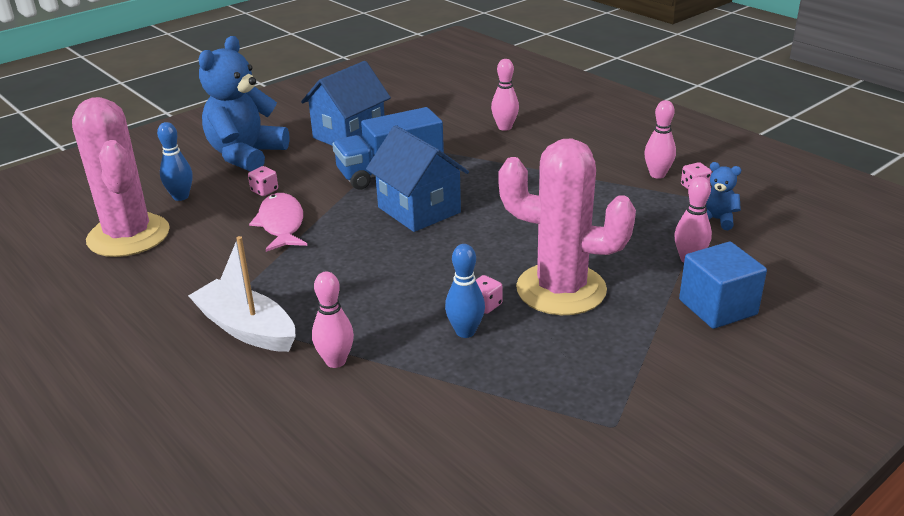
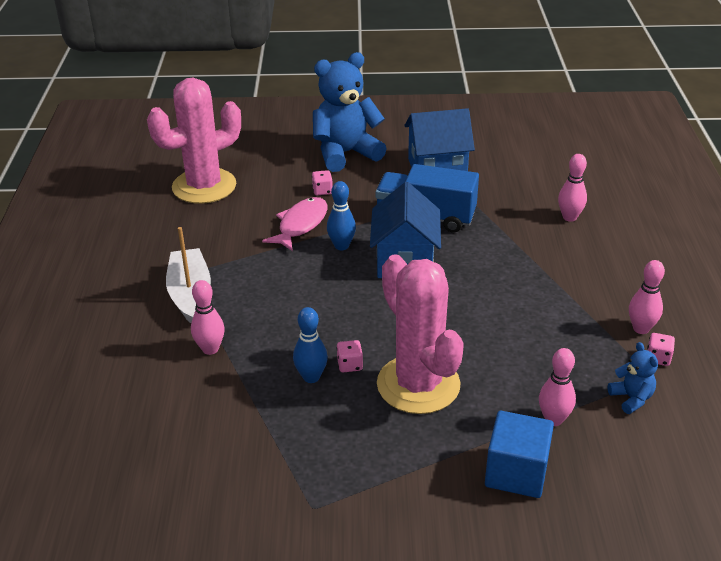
camera: 40 degrees right, 5 degrees up
pink cactus [72,97,170,257] -> pink cactus turned 45 degrees clockwise [147,78,241,204]
blue bowling pin [157,122,193,201] -> blue bowling pin moved to [327,181,356,250]

